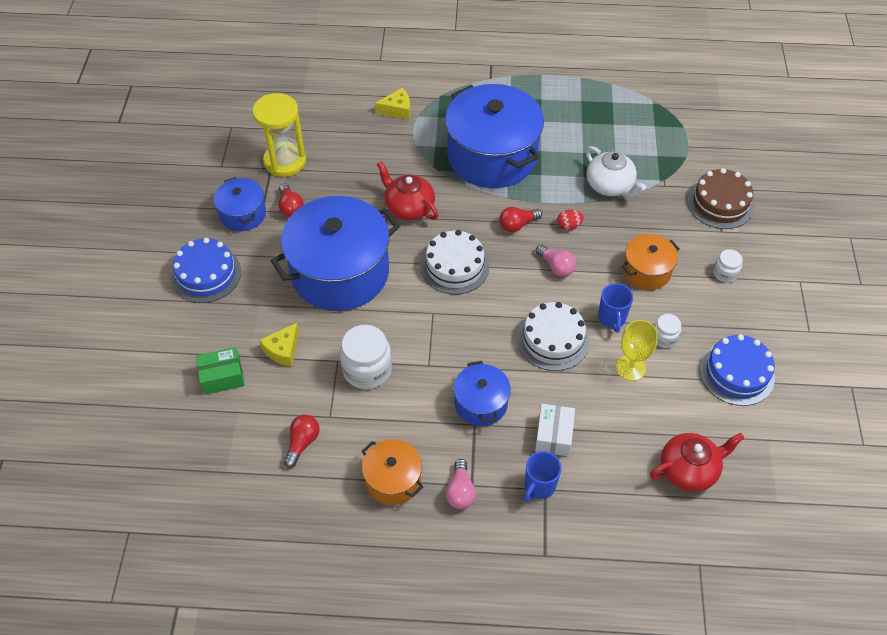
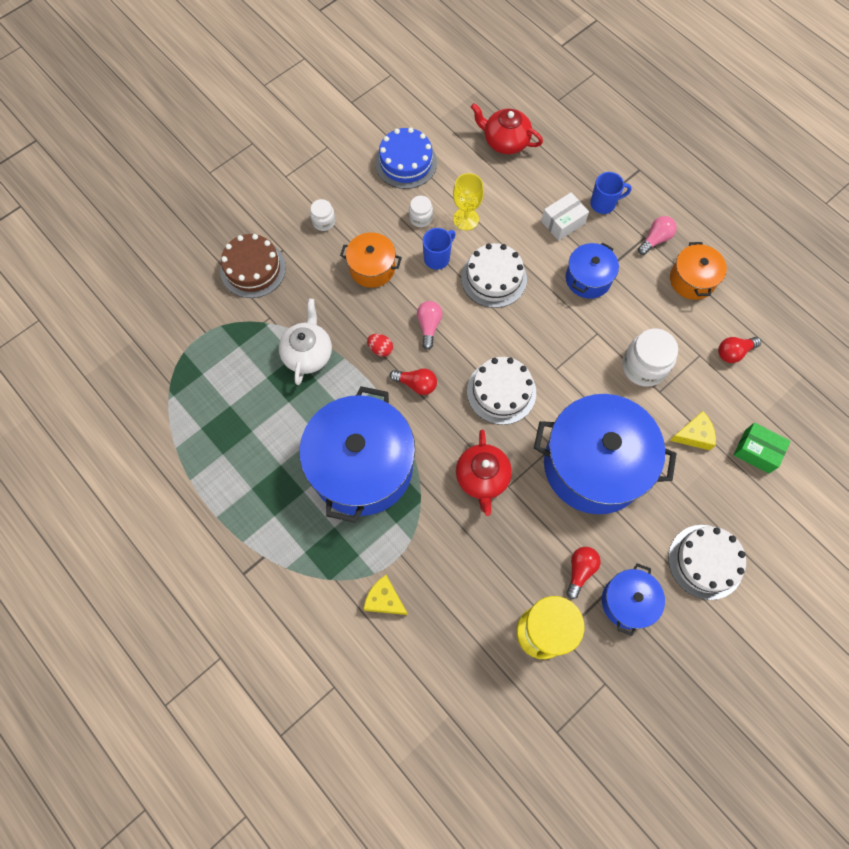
camera: 135 degrees left, 15 degrees up
blue cake [172,238,241,303] -> white cake [668,525,746,600]

